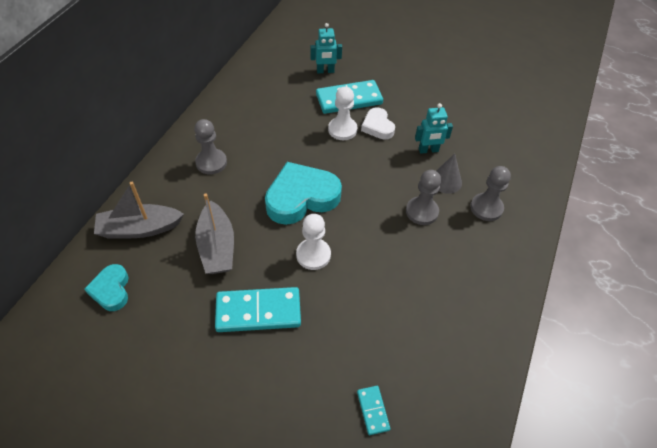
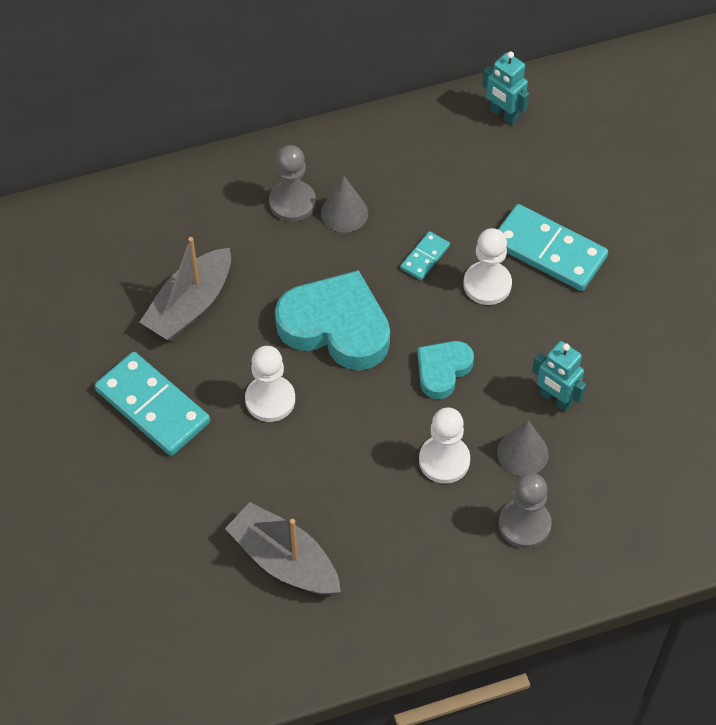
camera: 50 degrees right, 5 degrees up
turquoise heart [84,264,129,311] -> turquoise heart moved to [417,341,474,399]
grey boat [94,182,184,239] -> grey boat moved to [225,502,341,595]
turquoise robot [310,23,342,73] -> turquoise robot moved to [482,52,529,125]
turquoise domino [357,386,391,435] -> turquoise domino moved to [400,231,450,280]
white heart [361,107,395,140] -> none
grey pawn [406,170,441,225] -> white pawn [419,407,470,484]
none -> grey cone [321,176,368,233]

